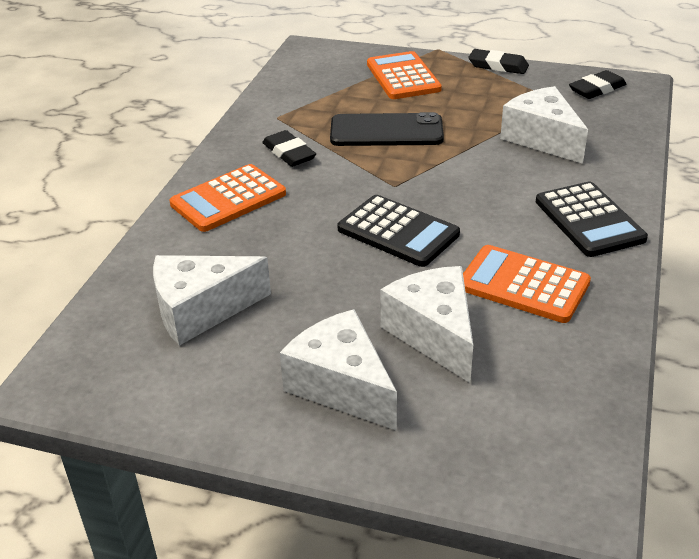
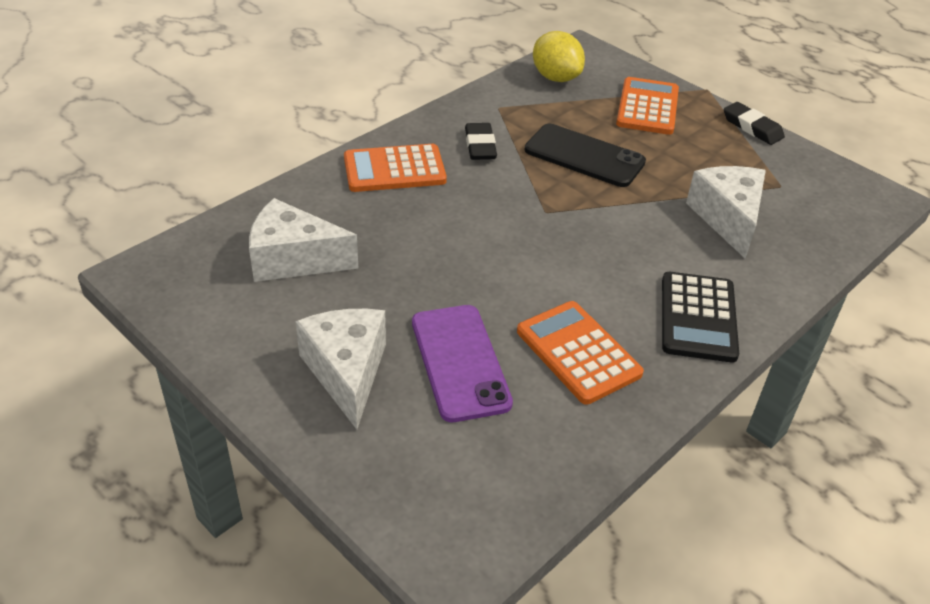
camera: 25 degrees right, 5 degrees up
black calculator [338,195,460,267] -> none
white cheese [380,266,473,383] -> purple phone [412,305,513,422]
black eraser [569,70,627,99] -> none
none -> yellow lemon [533,31,585,82]

